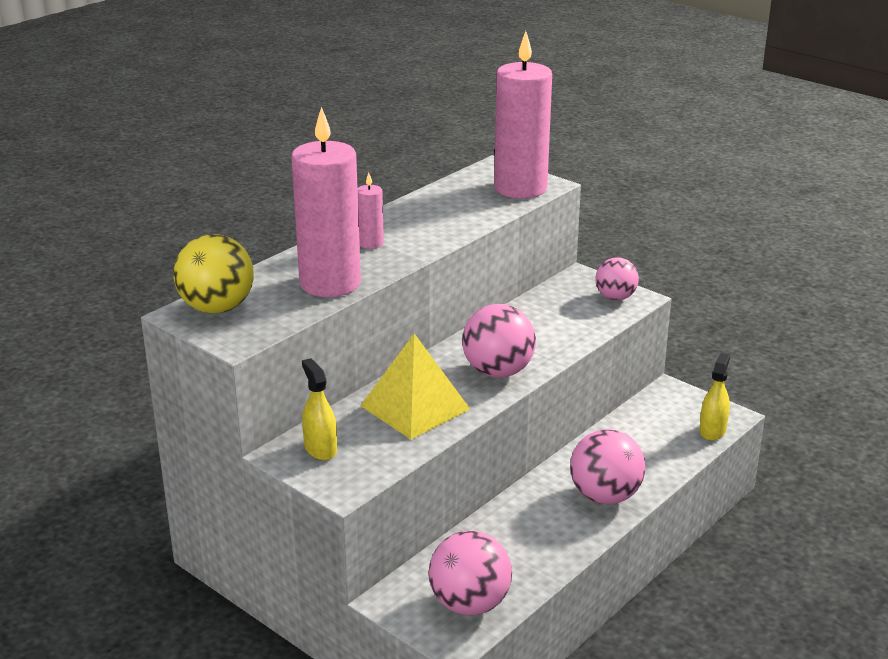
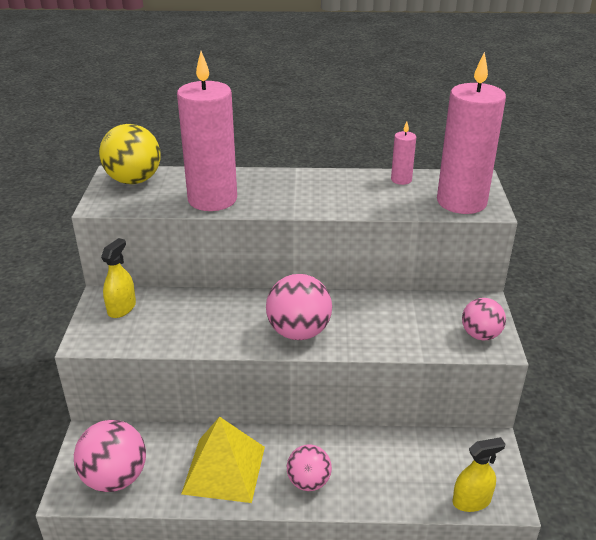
camera: 50 degrees right, 5 degrees up
pink candle [358,172,384,249] -> pink candle moved to [391,122,416,185]
yellow pyramid [360,334,470,439] -> yellow pyramid moved to [181,416,265,503]
pink ball [570,429,645,504] -> pink ball [287,444,332,491], size x0.65

